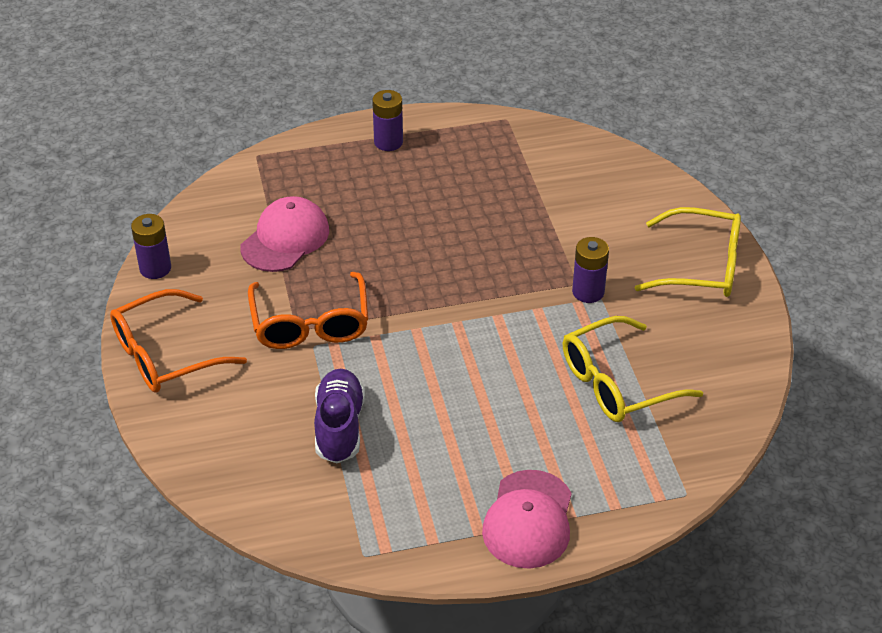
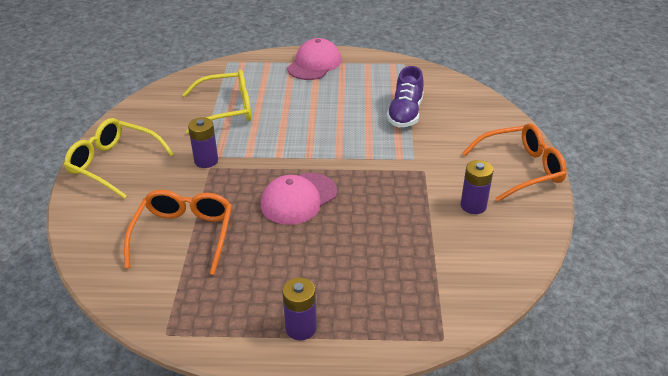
camera: 165 degrees left, 5 degrees down
purple battery [131,214,171,279] -> purple battery moved to [461,160,493,214]
pink cap [240,196,329,272] -> pink cap moved to [261,173,337,225]
orange glasses [248,272,368,349] -> orange glasses moved to [124,190,232,275]

